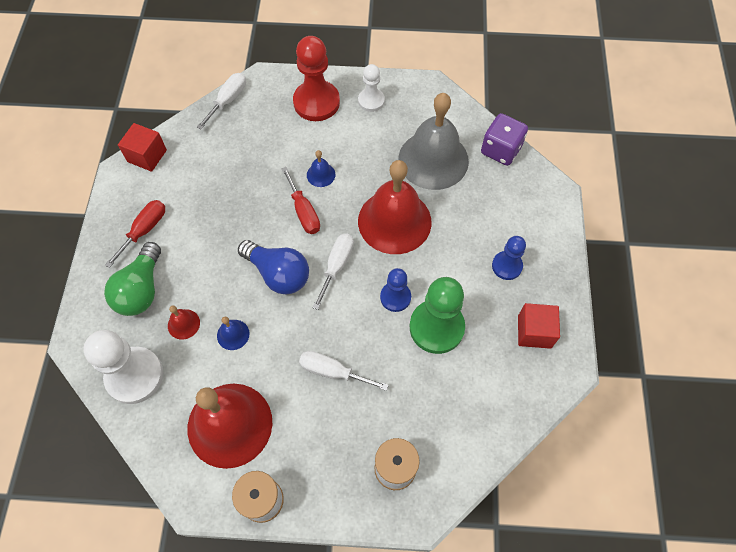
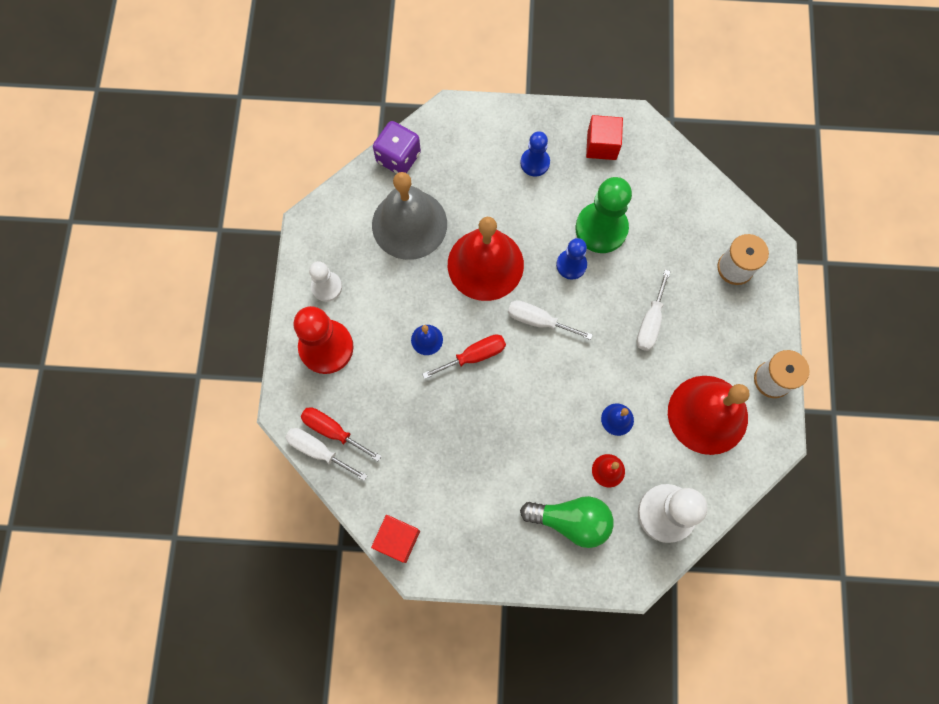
camera: 90 degrees left, 10 degrees up
red screwdriver [105,200,165,268] -> red screwdriver moved to [301,407,381,461]
blue light bulb [238,240,309,294] -> none

